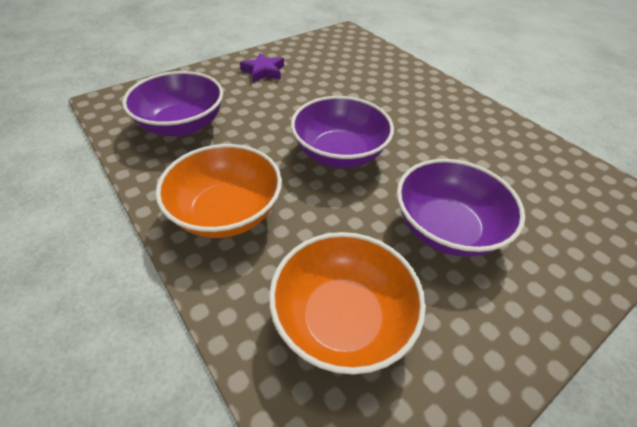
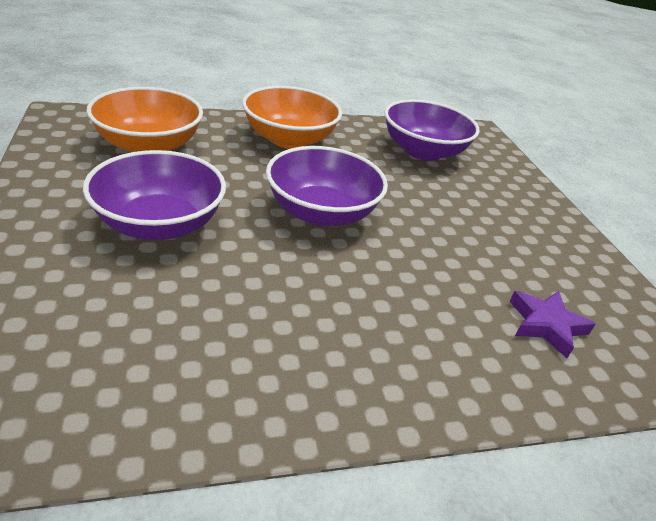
camera: 110 degrees right, 10 degrees down
purple star [240,53,284,82] -> purple star moved to [509,291,595,358]

